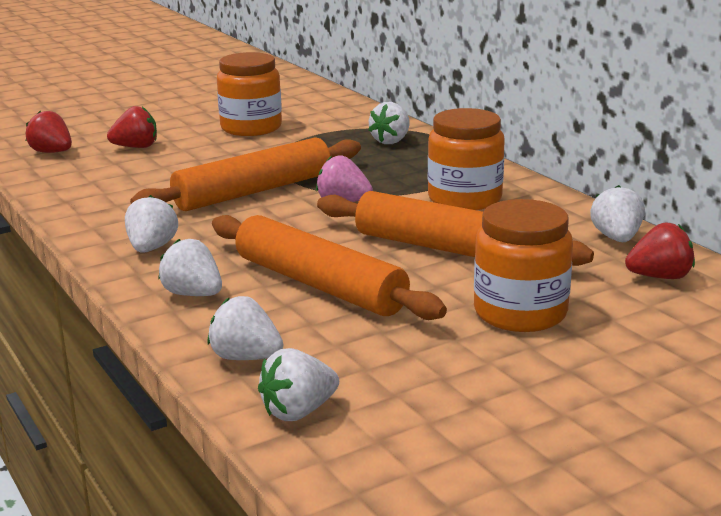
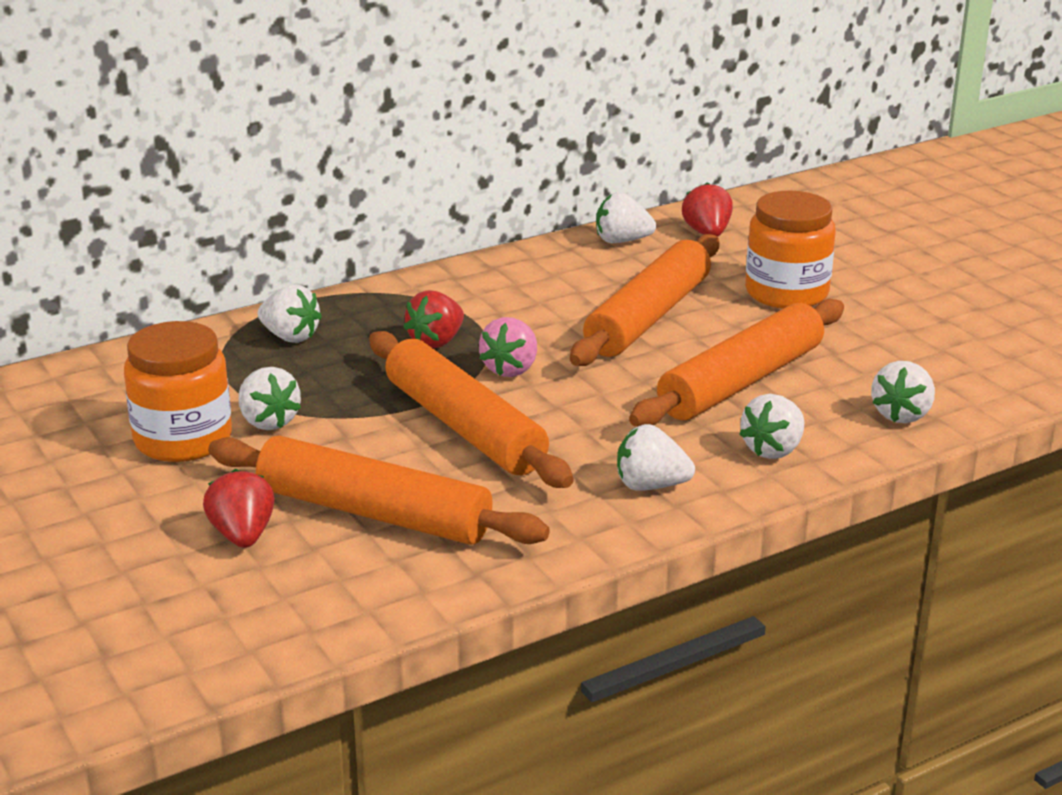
camera: 90 degrees left, 5 degrees up
red strawberry [26,111,72,153] -> red strawberry moved to [403,290,464,349]
white strawberry [258,348,339,421] -> white strawberry moved to [238,367,301,430]
orange jar [428,108,505,210] -> none
none -> orange rolling pin [208,435,550,545]

